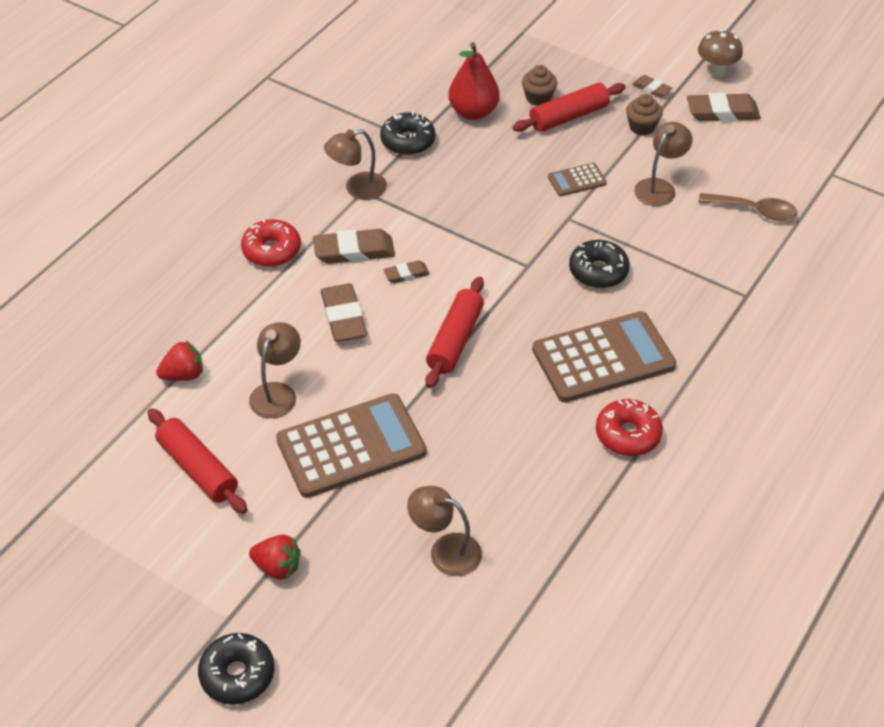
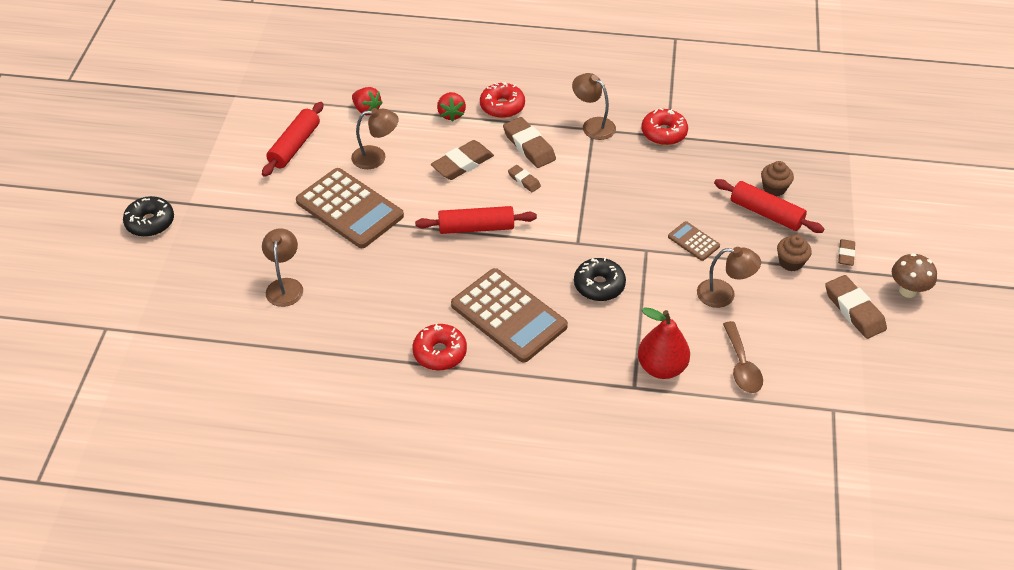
camera: 65 degrees right, 0 degrees up
red strawberry [249,535,301,580] -> red strawberry moved to [437,92,466,122]
black donut [380,112,435,155] -> red donut [641,108,688,145]
red pear [448,42,500,120] -> red pear moved to [638,307,690,379]

